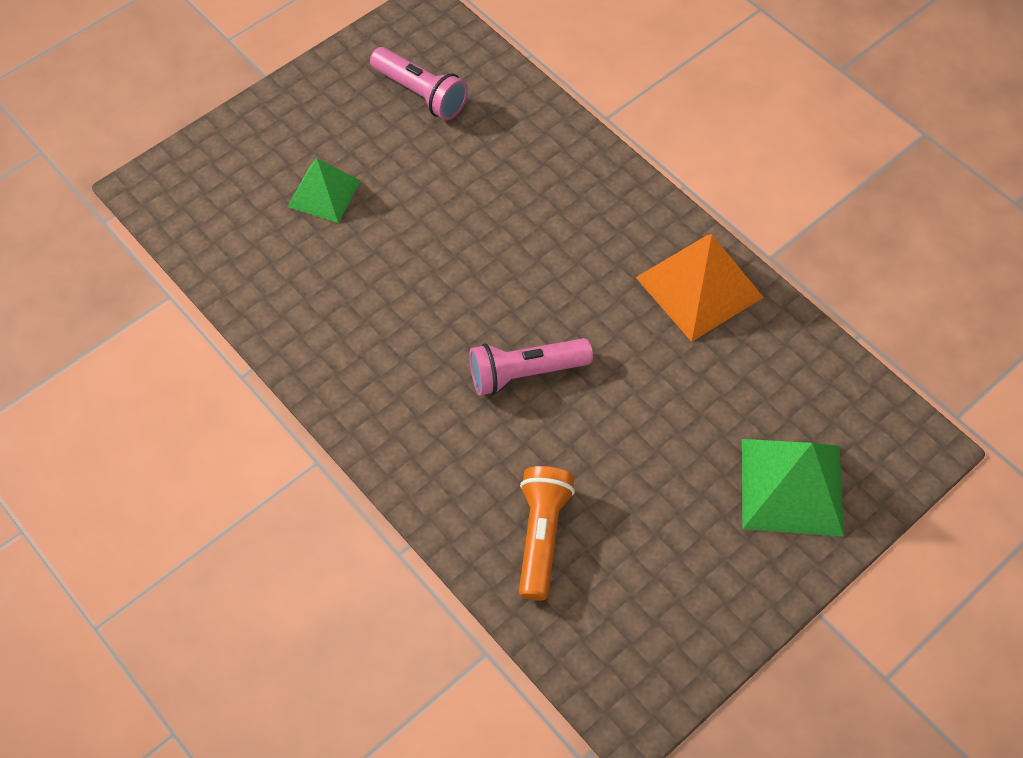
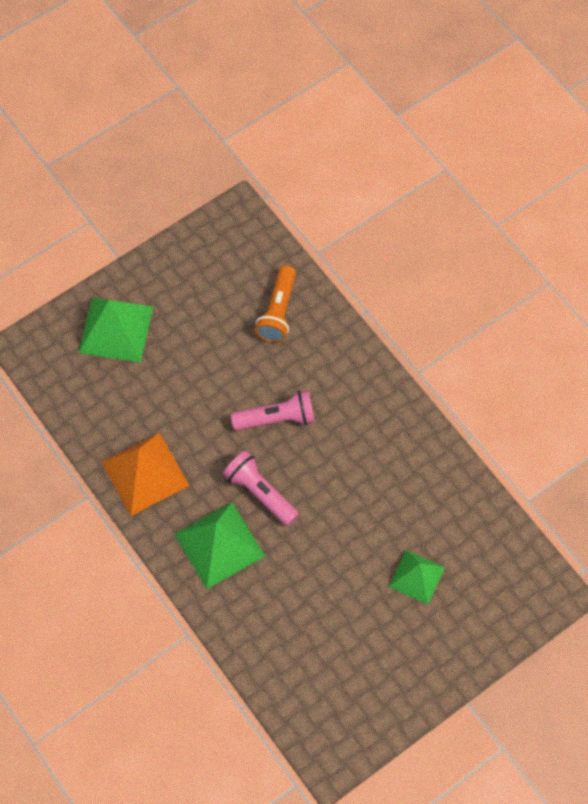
camera: 175 degrees left, 5 degrees up
pink flashlight [370,47,468,120] -> pink flashlight moved to [223,451,299,526]
none -> green pyramid [174,502,265,589]

